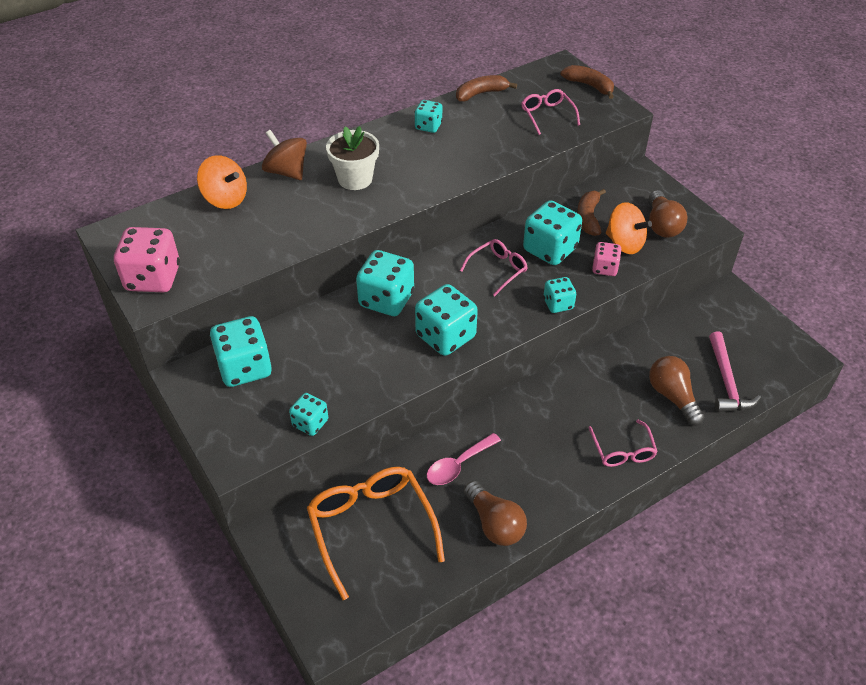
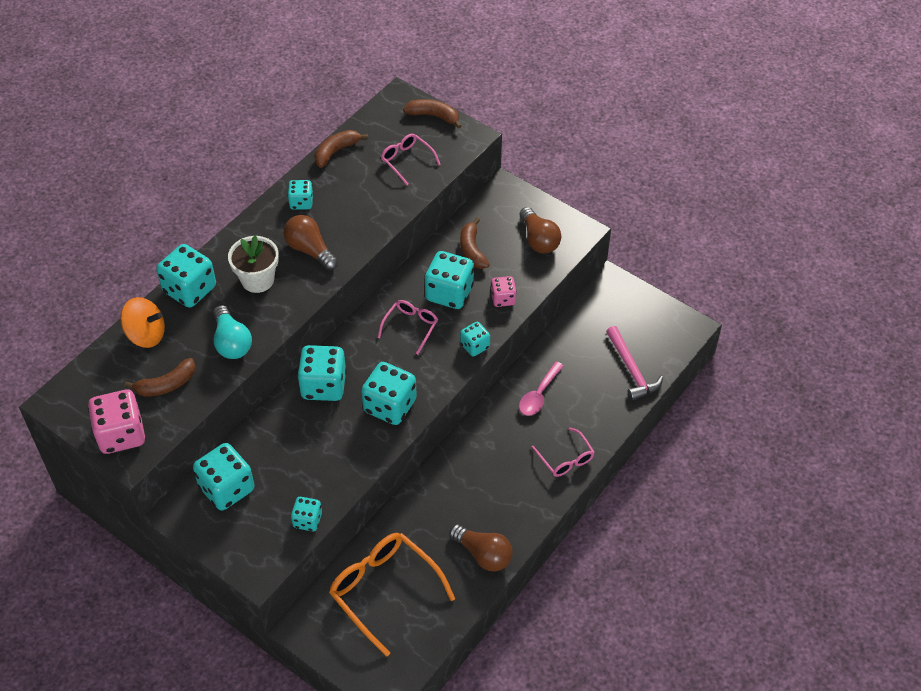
camera: 20 degrees left, 5 degrees up
brown spinning top [262,130,307,180] -> turquoise dice [156,244,216,308]
pink spoon [427,433,501,485] -> pink spoon moved to [519,362,564,416]
orange spinning top [606,202,652,254] -> none
brown light bulb [649,356,704,426] -> brown light bulb moved to [283,215,338,270]
none -> brown banana [125,358,196,397]
none -> turquoise light bulb [213,305,252,359]

